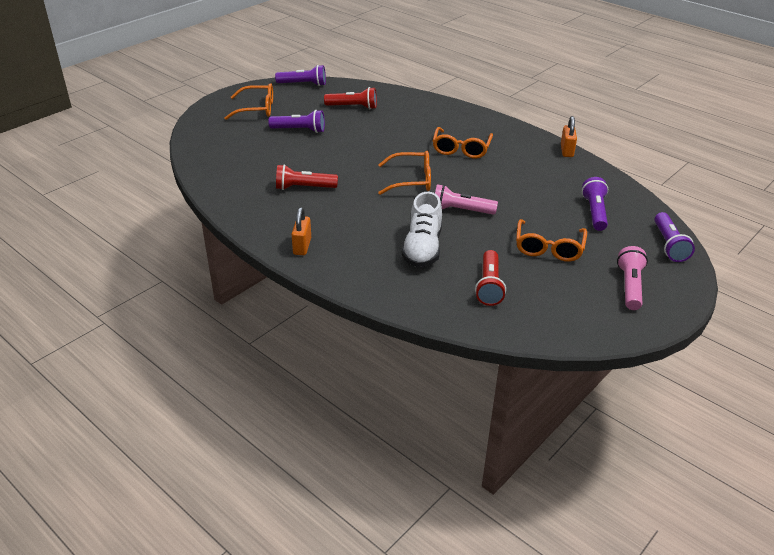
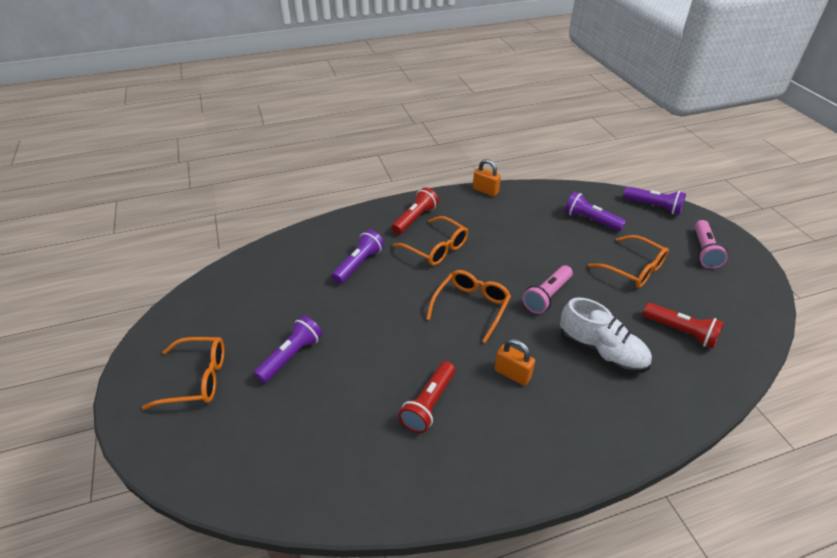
camera: 60 degrees left, 5 degrees up
orange glasses [224,83,273,120] -> orange glasses turned 60 degrees clockwise [142,337,224,410]
purple flashlight [275,65,326,86] -> purple flashlight moved to [332,230,384,284]
orange padlock [291,207,311,255] -> orange padlock moved to [495,339,535,386]
red flashlight [324,87,377,109] -> red flashlight moved to [392,187,439,234]
pink flashlight [617,246,648,310] -> pink flashlight turned 120 degrees counterclockwise [694,220,728,269]

